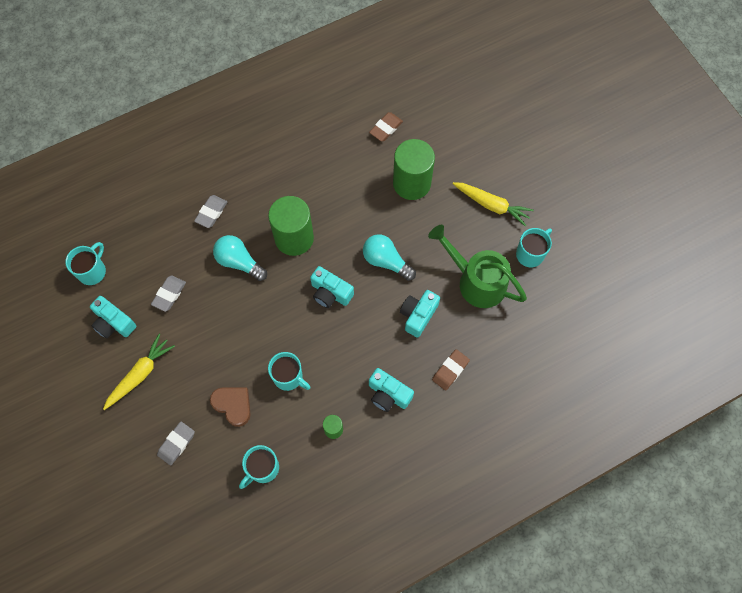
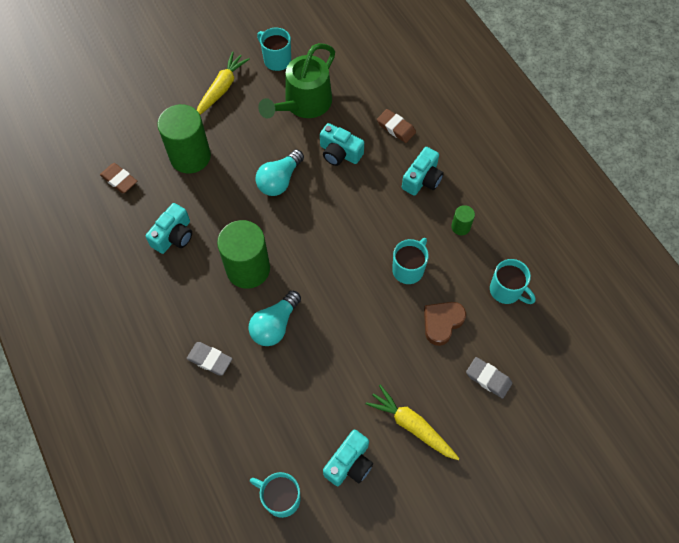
camera: 90 degrees left, 5 degrees down
grey eraser [151,275,186,312] -> none
turquoise camera [310,266,354,308] -> turquoise camera moved to [146,203,192,254]

